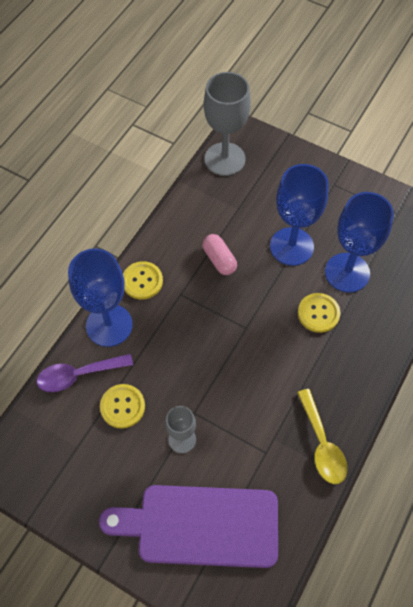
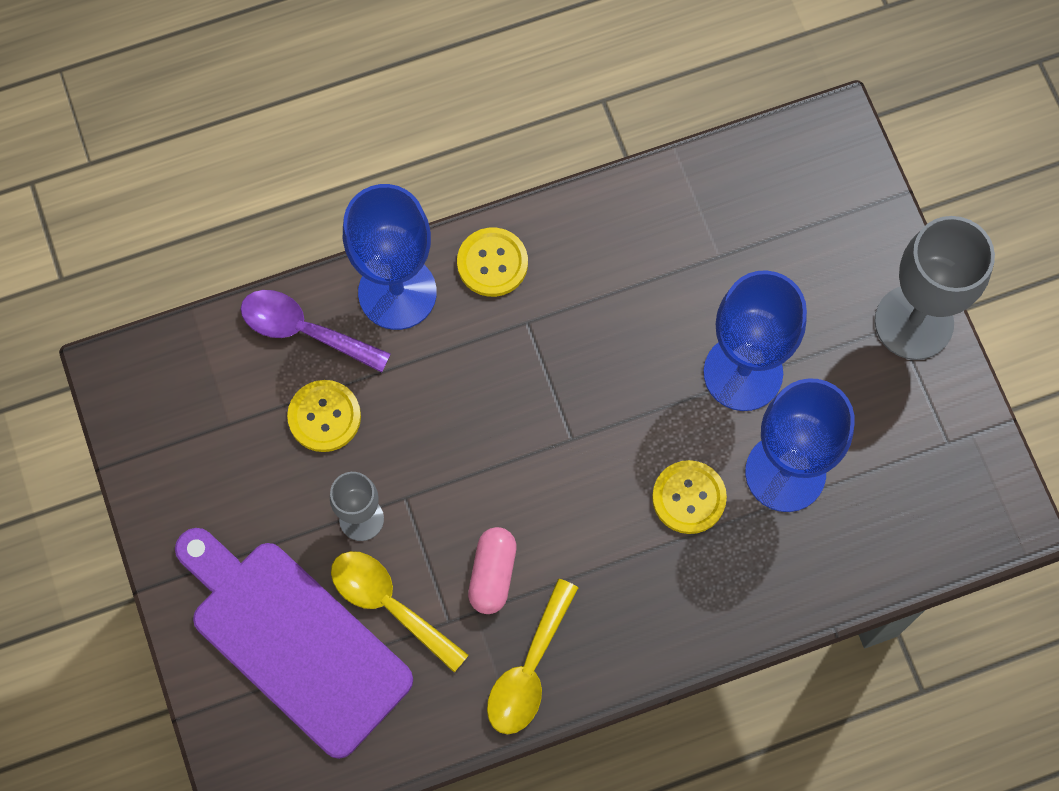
camera: 40 degrees right, 10 degrees up
pink capsule [203,234,237,275] -> pink capsule moved to [468,527,517,614]
grey goblet [204,72,251,176] -> grey goblet moved to [875,216,995,360]
none -> yellow spoon [331,551,469,672]

